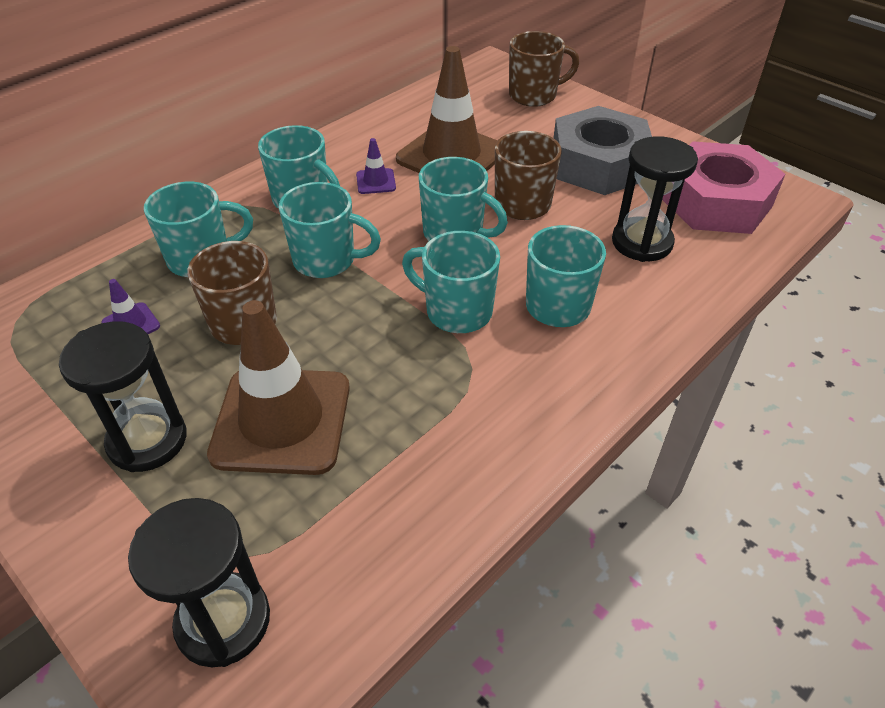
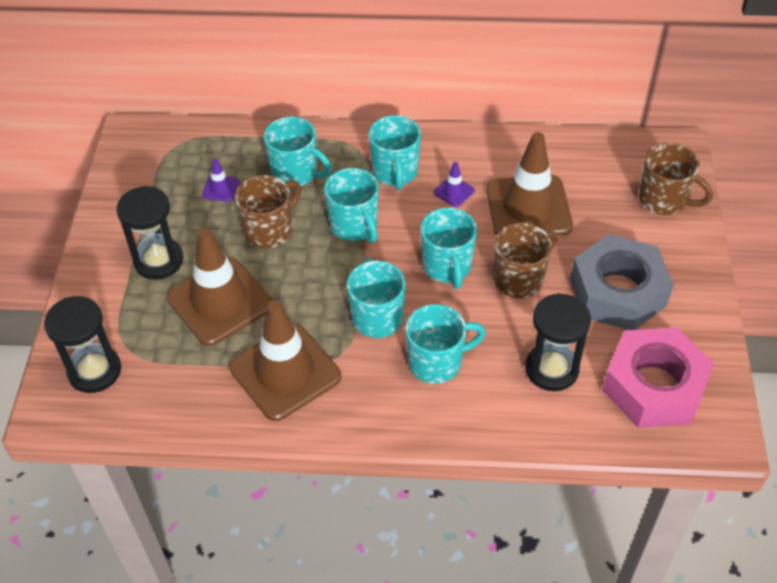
camera: 50 degrees right, 5 degrees up
none -> brown traffic cone [229,301,341,421]

